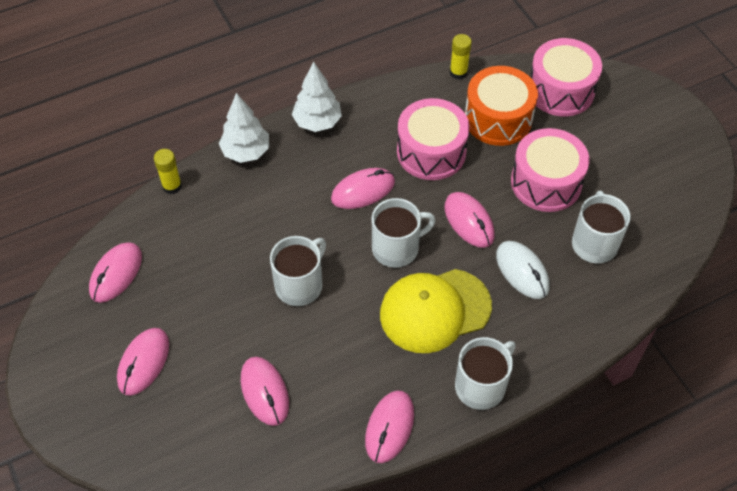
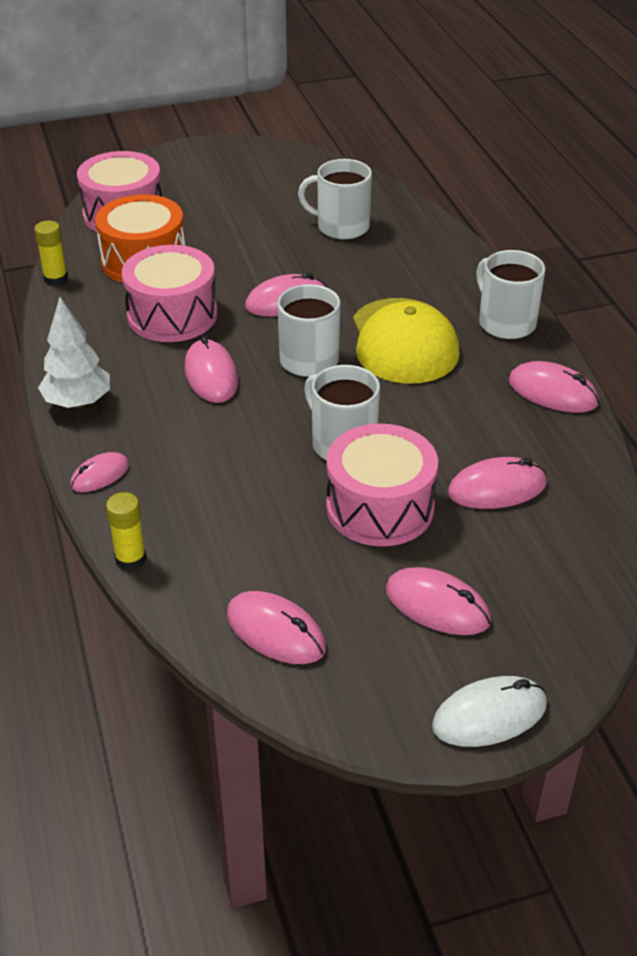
camera: 80 degrees left, 15 degrees down
white tree [219,93,269,163] -> pink mouse [70,452,129,492]
white mouse [496,241,550,299] -> white mouse moved to [432,676,547,747]
pink drum [511,128,589,212] -> pink drum moved to [326,424,438,547]

